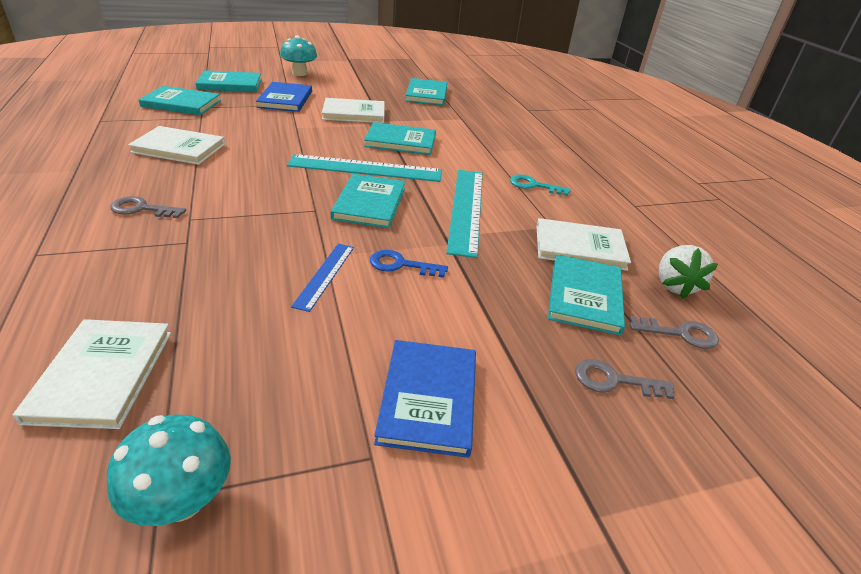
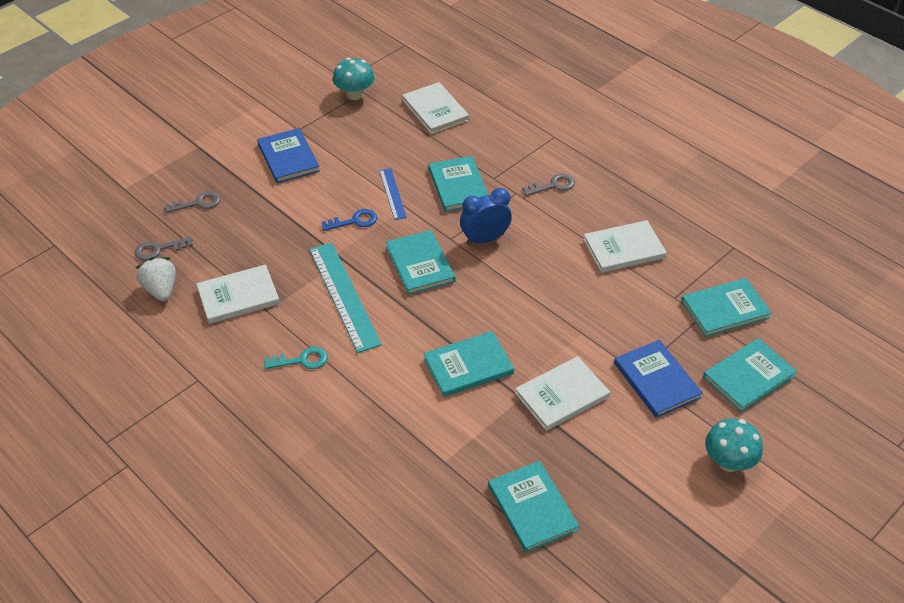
camera: 155 degrees right, 10 degrees up
turquoise ruler [287,154,442,182] -> none
turquoise book [548,254,625,336] -> turquoise book moved to [429,156,489,212]
none -> blue clock [460,188,512,245]

